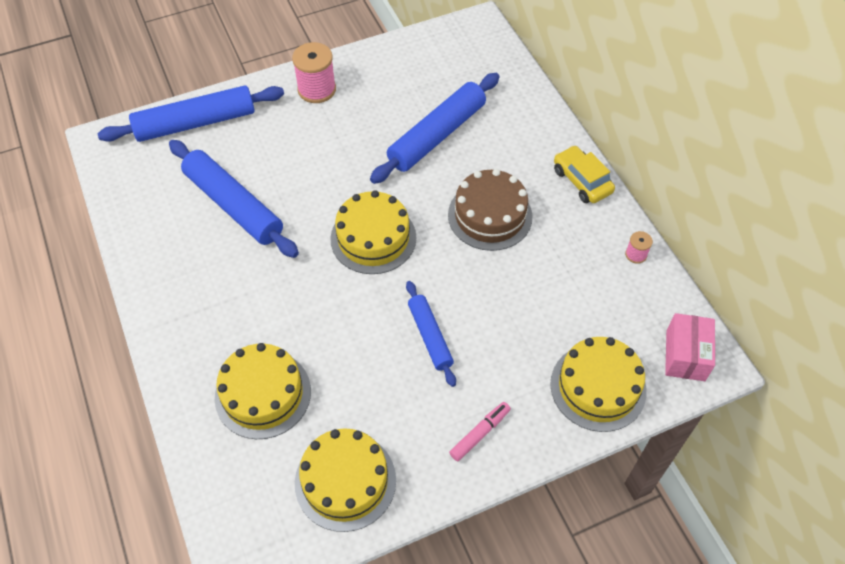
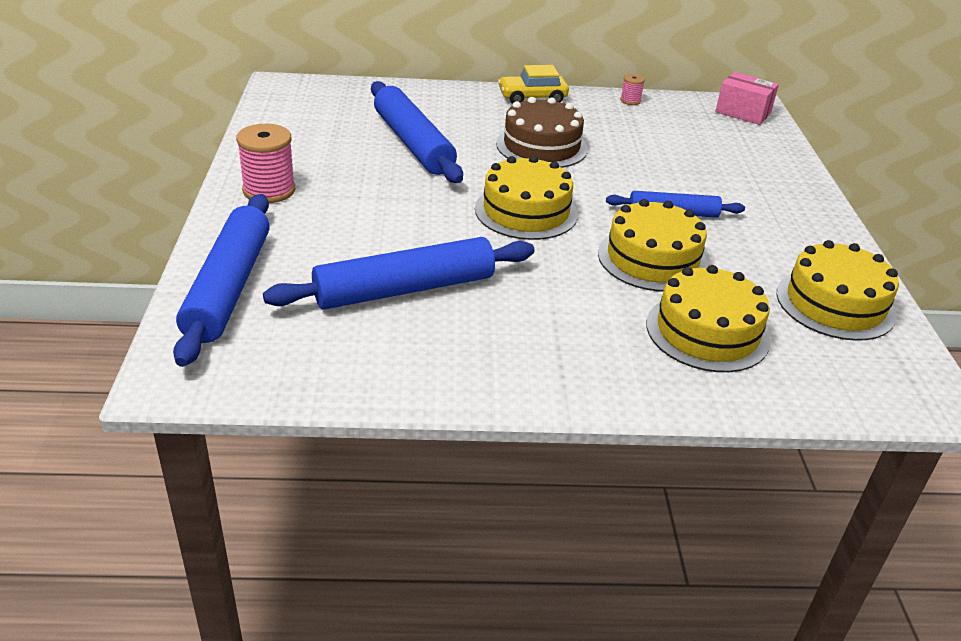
camera: 70 degrees left, 20 degrees down
pink marker [449,402,511,461] -> none
yellow cake [550,337,647,432] -> yellow cake moved to [598,199,708,292]

